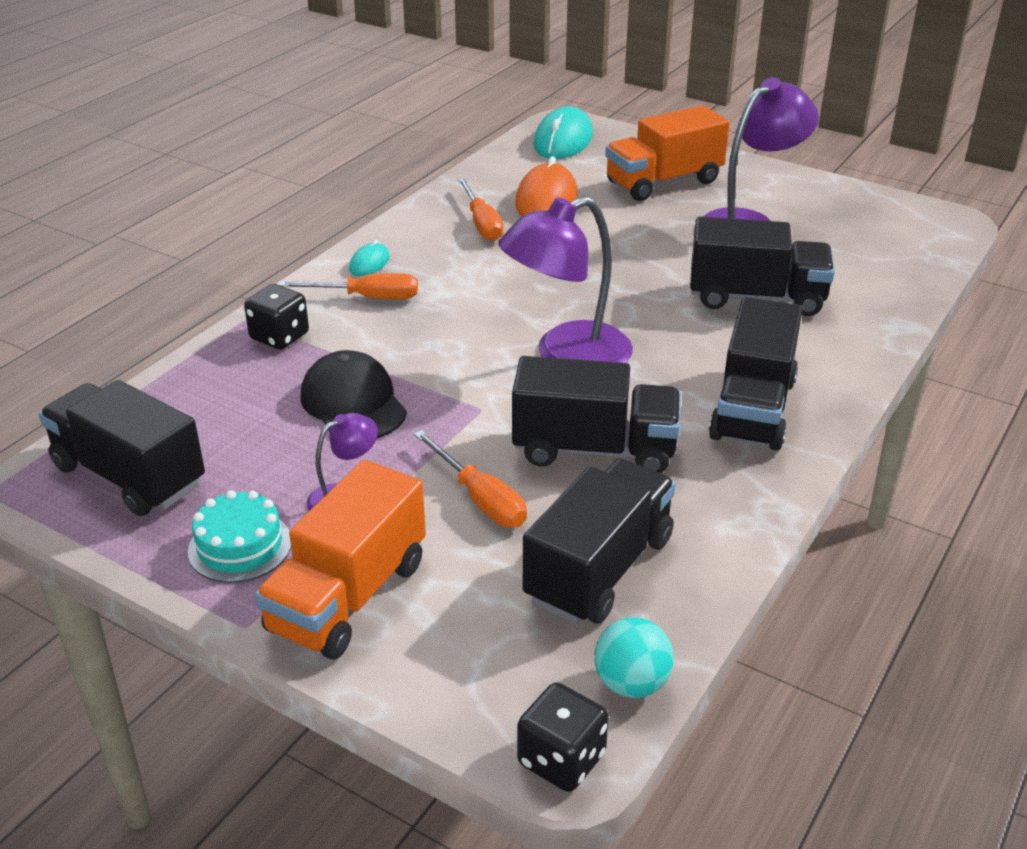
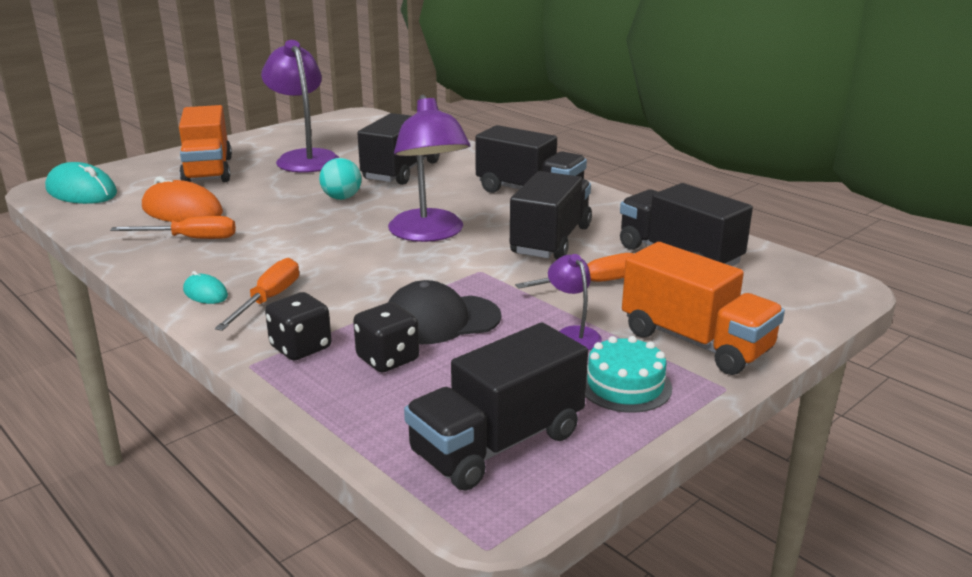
camera: 75 degrees left, 10 degrees down
black dice [517,682,609,792] -> black dice moved to [353,302,419,373]
turquoise ball [594,617,674,698] -> turquoise ball moved to [319,158,362,200]

